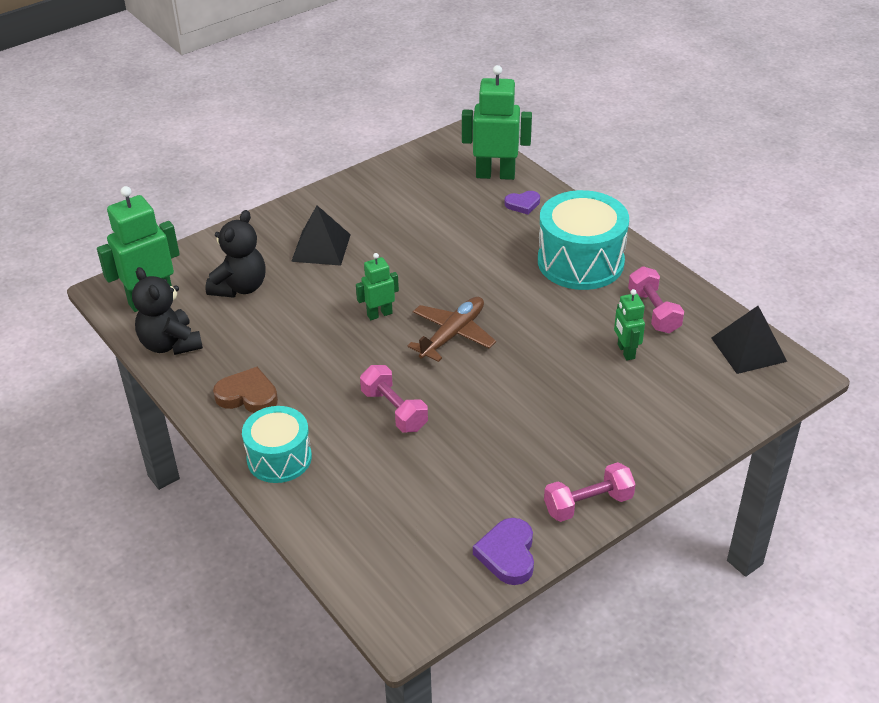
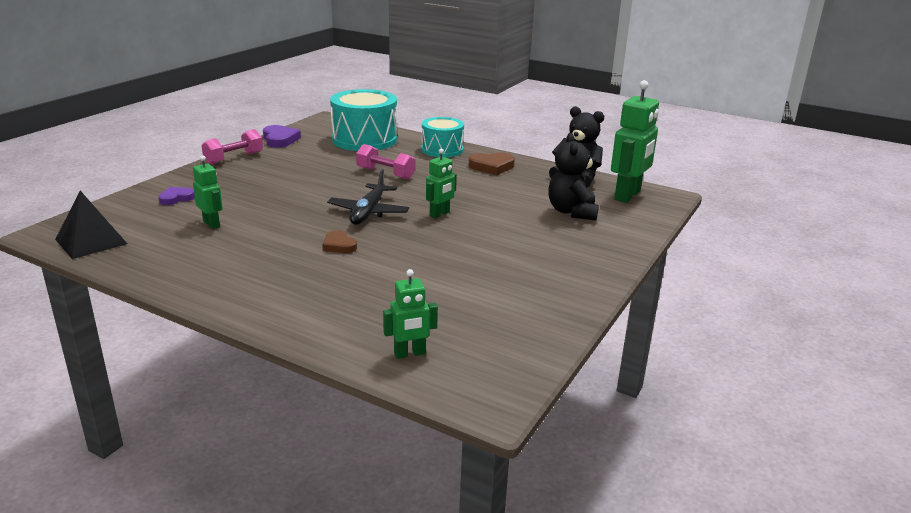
camera: 155 degrees right, 15 degrees down
black pyramid [291,206,351,266] -> none
brown plane [407,297,496,362] -> black plane [327,169,409,225]
green robot [462,65,532,180] -> green robot [383,269,438,359], size x0.56
purple heart [504,191,540,215] -> purple heart moved to [158,187,195,205]
turquoise drum [538,190,629,290] -> turquoise drum moved to [330,89,397,151]
pink dumbbell [628,266,684,333] -> none
none -> brown heart [322,230,357,253]

